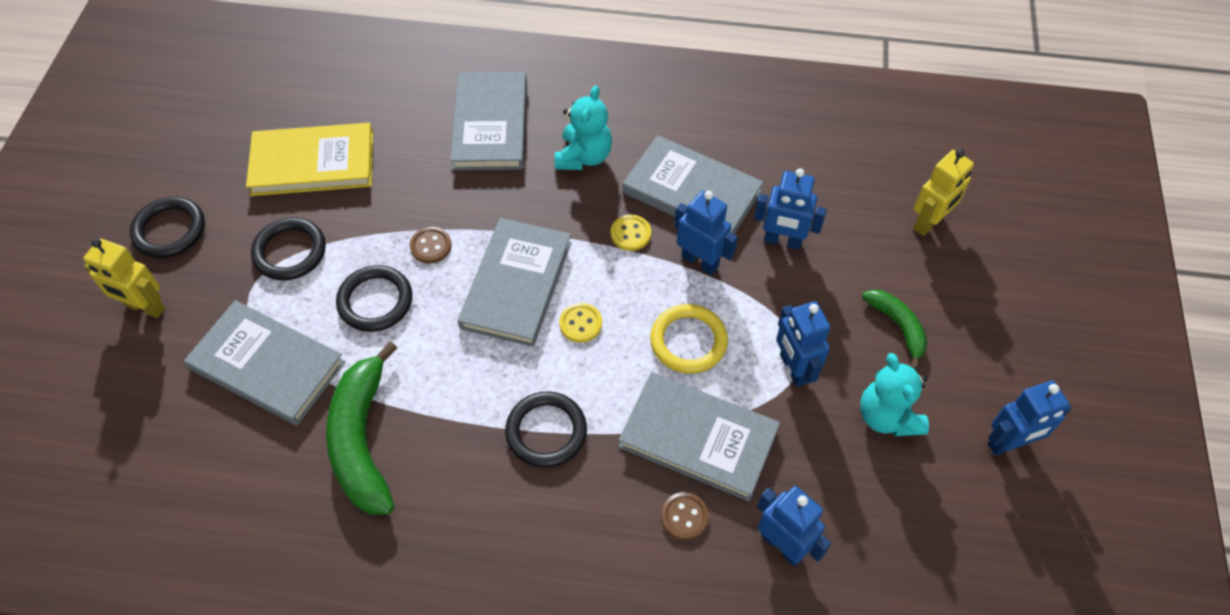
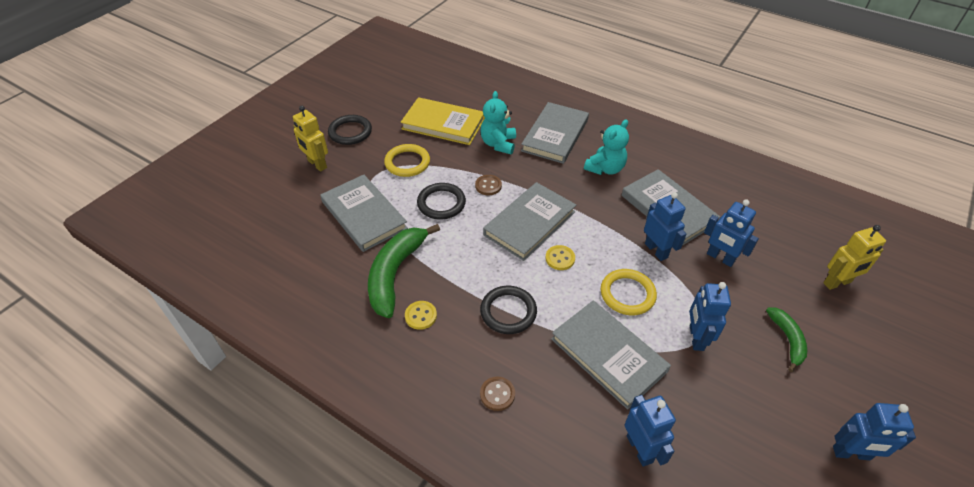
camera: 25 degrees right, 10 degrees down
black ring [251,217,326,280] -> yellow ring [384,144,430,177]
yellow button [611,215,651,251] -> yellow button moved to [405,301,437,330]
brown button [661,492,709,540] -> brown button moved to [480,377,515,411]
turquoise teddy bear [860,353,929,436] -> turquoise teddy bear moved to [481,91,516,154]

